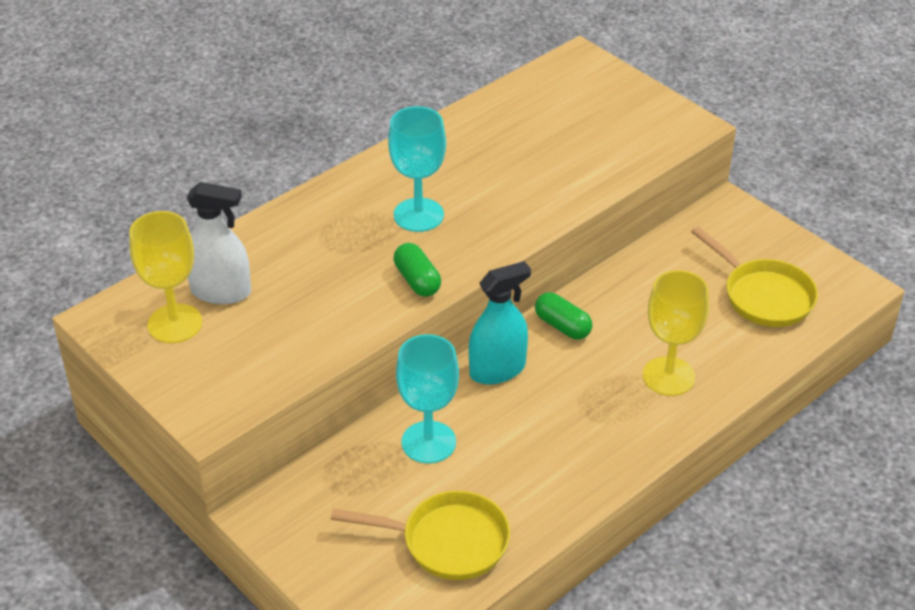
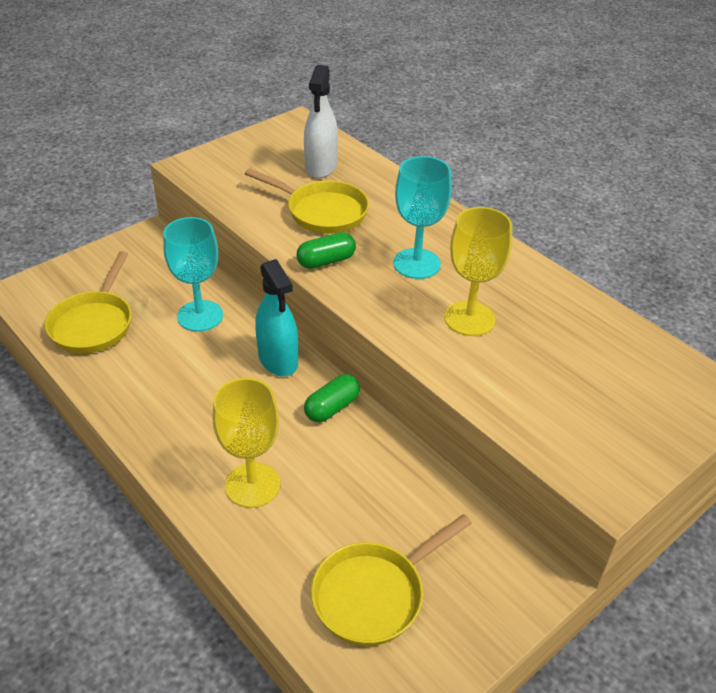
camera: 90 degrees right, 0 degrees up
yellow goblet [129,211,203,343] -> yellow goblet moved to [444,207,512,336]
none -> yellow pan [245,168,369,234]

